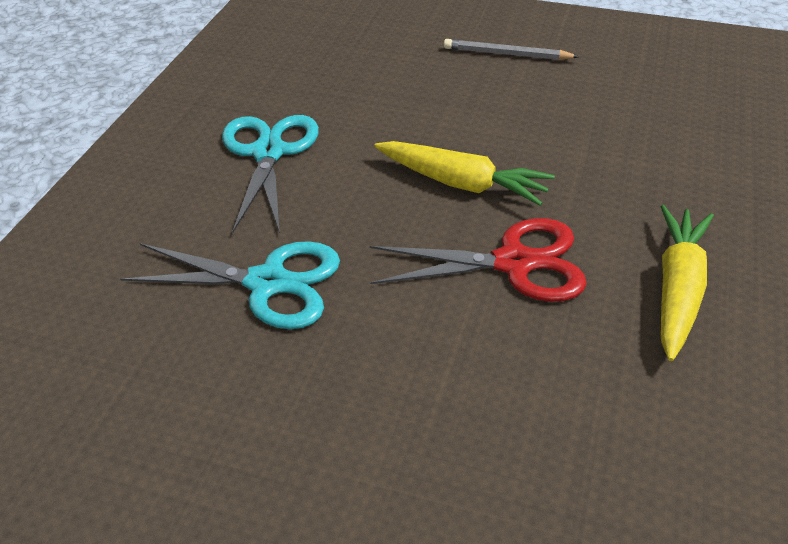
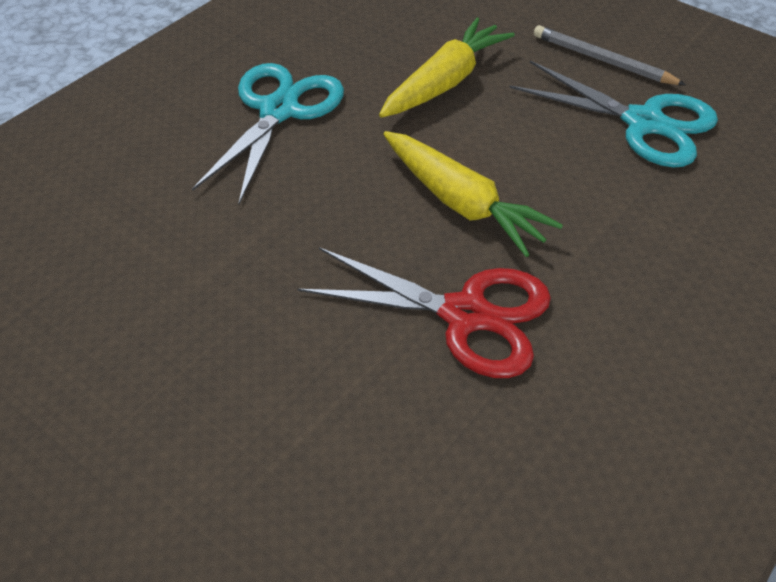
camera: 20 degrees right, 5 degrees up
turquoise scissors [120,241,340,329] -> turquoise scissors moved to [509,61,718,168]
yellow carrot [660,205,714,361] -> yellow carrot moved to [379,18,515,118]

